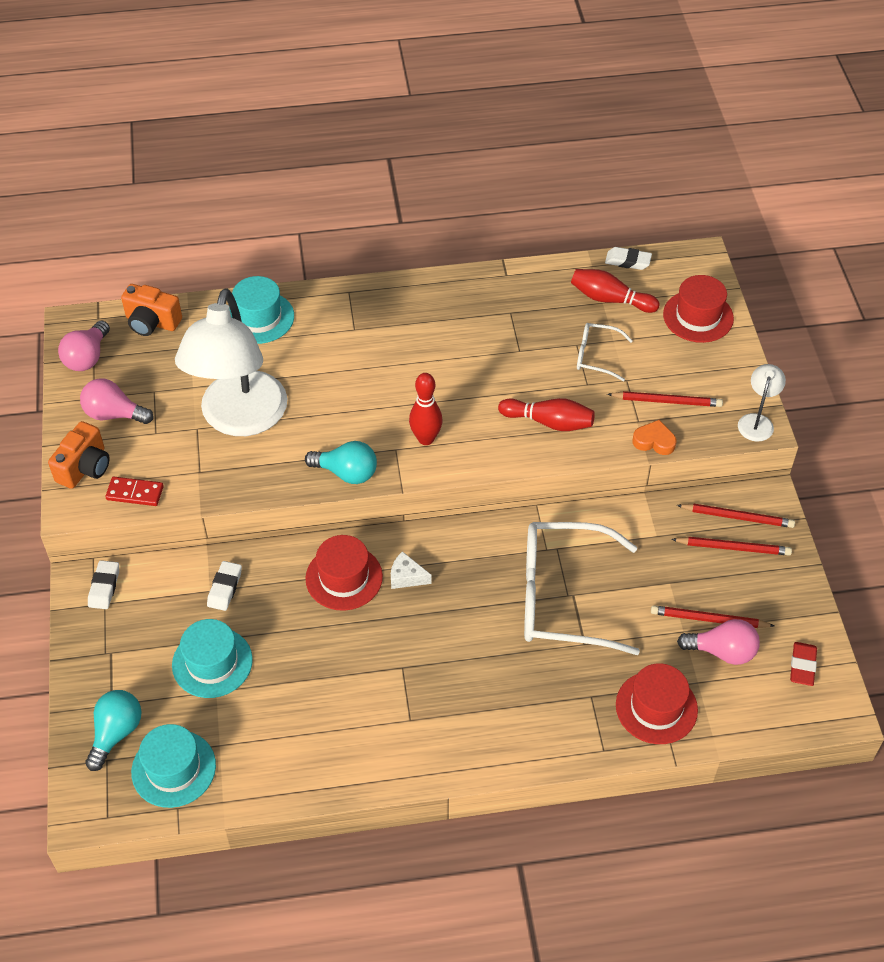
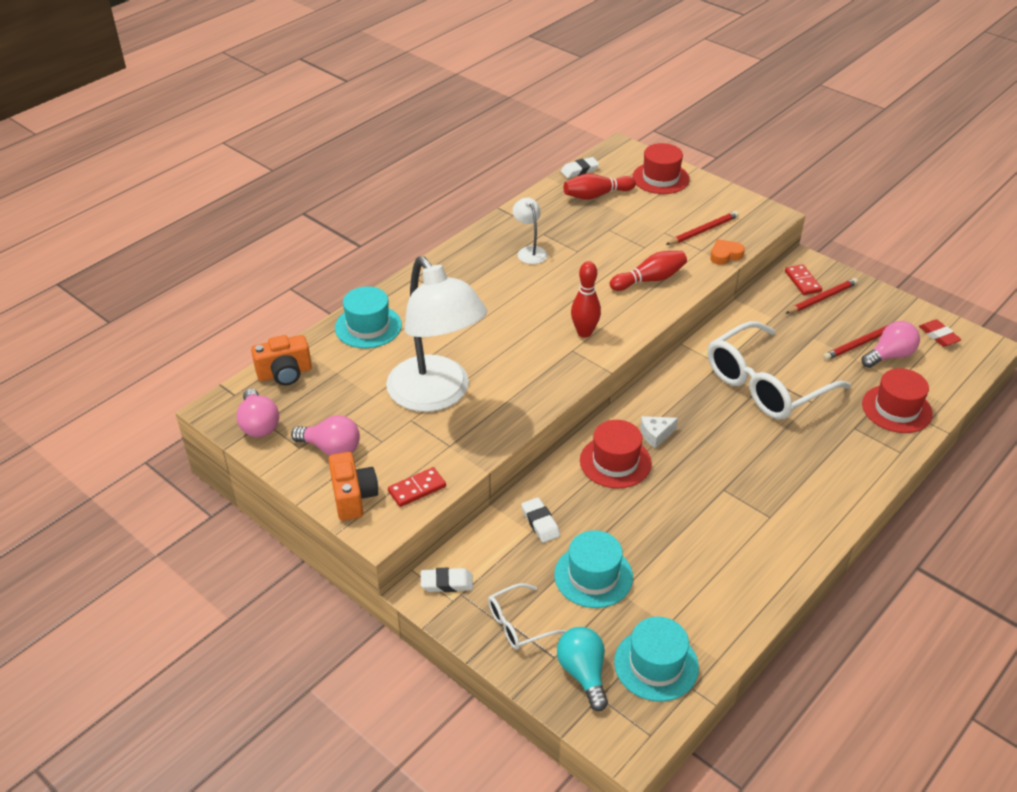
camera: 40 degrees left, 10 degrees down
pink light bulb [80,378,153,424] -> pink light bulb turned 135 degrees counterclockwise [291,415,360,456]
white eraser [88,560,119,609] -> white eraser turned 60 degrees counterclockwise [421,568,473,592]
turquoise light bulb [305,441,377,484] -> none
white glasses [577,323,633,381] -> white glasses moved to [488,583,566,650]
red pencil [677,504,795,528] -> red domino [785,264,822,295]
white lamp [738,364,786,441] -> white lamp moved to [513,198,547,264]

